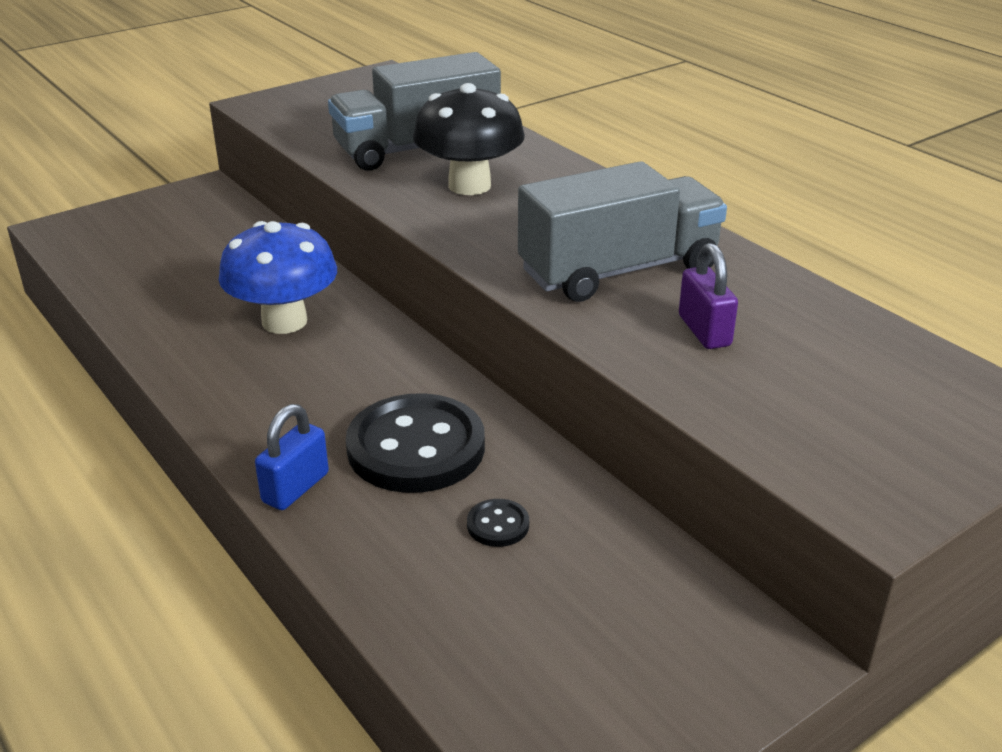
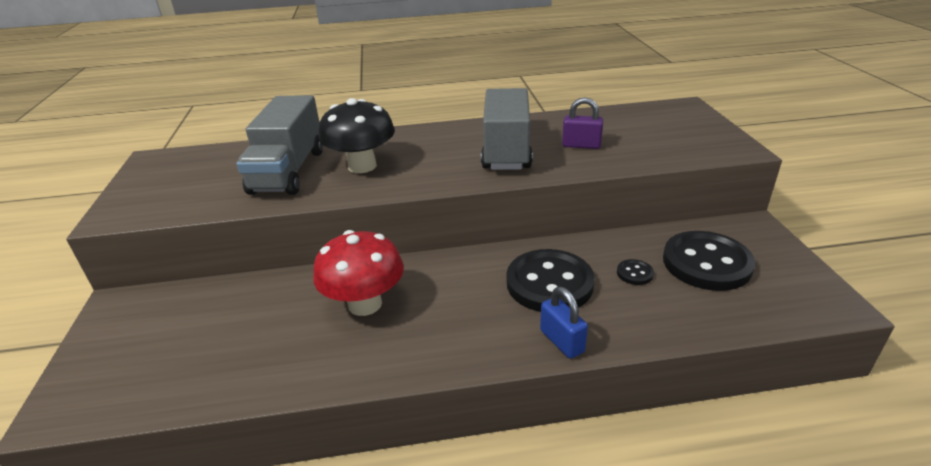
camera: 60 degrees left, 0 degrees up
blue mushroom [219,221,337,334] -> red mushroom [313,230,404,316]
none -> black button [663,231,755,291]

